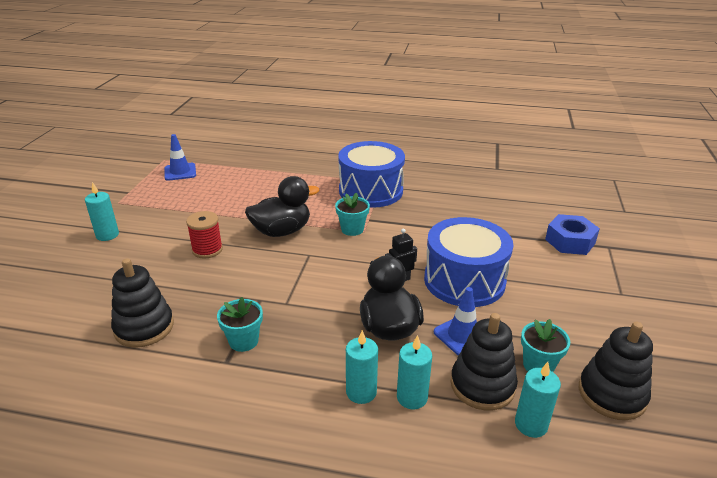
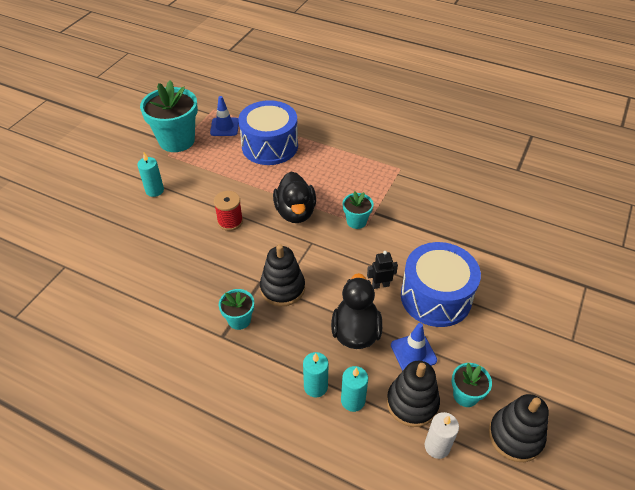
camera: 15 degrees right, 15 degrees up
black stacking toy [111,258,174,348] -> black stacking toy moved to [260,244,305,306]
black duck [245,176,319,237] -> black duck turned 90 degrees clockwise [273,171,316,223]
blue drum [338,141,405,208] -> blue drum moved to [238,100,298,165]
turquoise candle [515,362,561,438] -> white candle [425,412,459,459]
blue nut [545,214,600,255] -> none
none -> turquoise flower pot [140,80,198,152]

